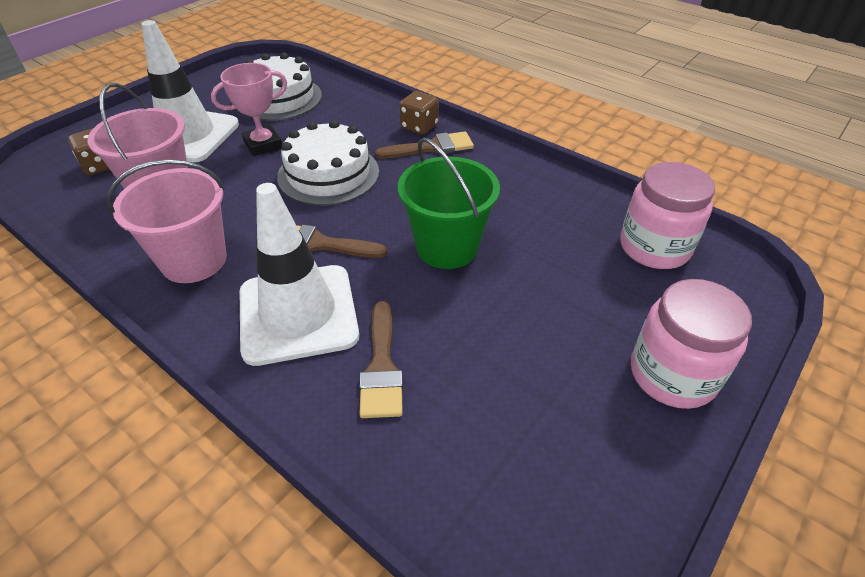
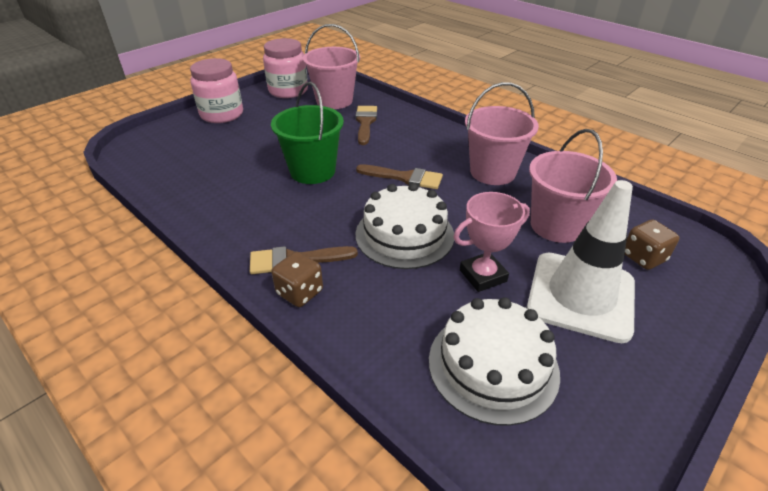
camera: 175 degrees left, 5 degrees down
white traffic cone [240,183,359,366] -> none
pink jar [620,162,715,269] -> pink jar moved to [263,38,308,98]
none -> pink bucket [303,24,360,109]

